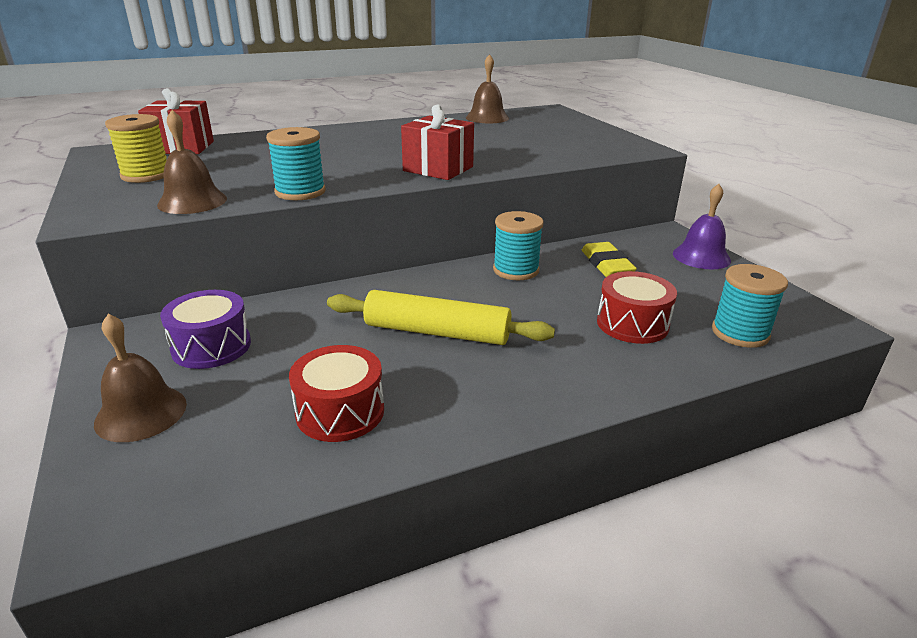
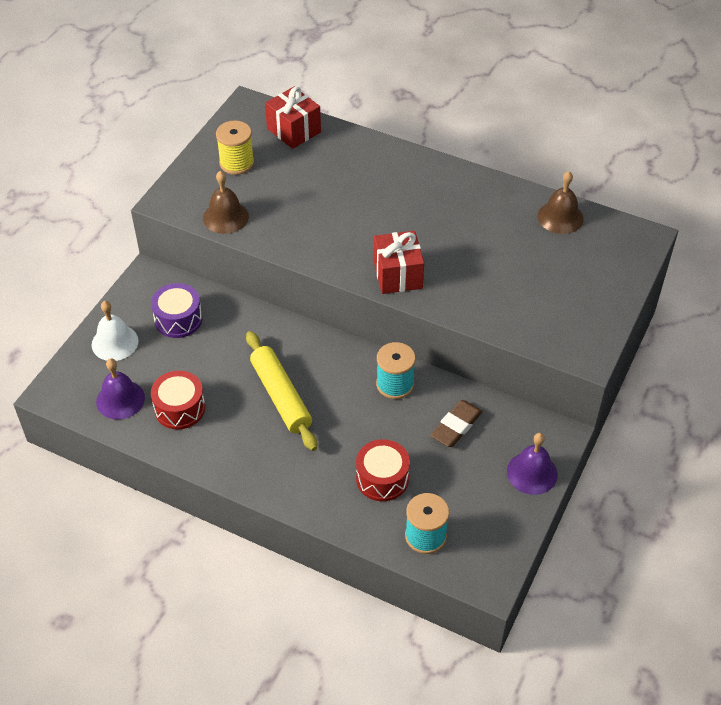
camera: 50 degrees right, 20 degrees up
brown bell [94,314,187,442] -> white bell [91,301,139,361]
turquoise spool [266,127,325,200] -> none
yellow eraser [582,242,637,277] -> brown eraser [430,400,483,447]
none -> purple bell [96,358,145,420]

